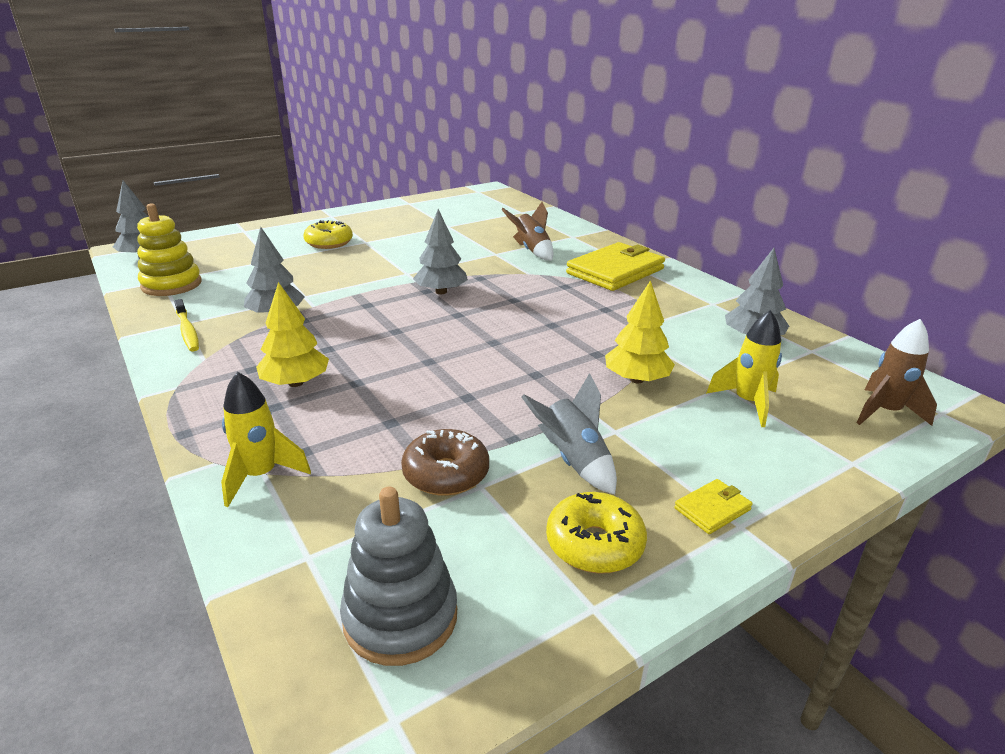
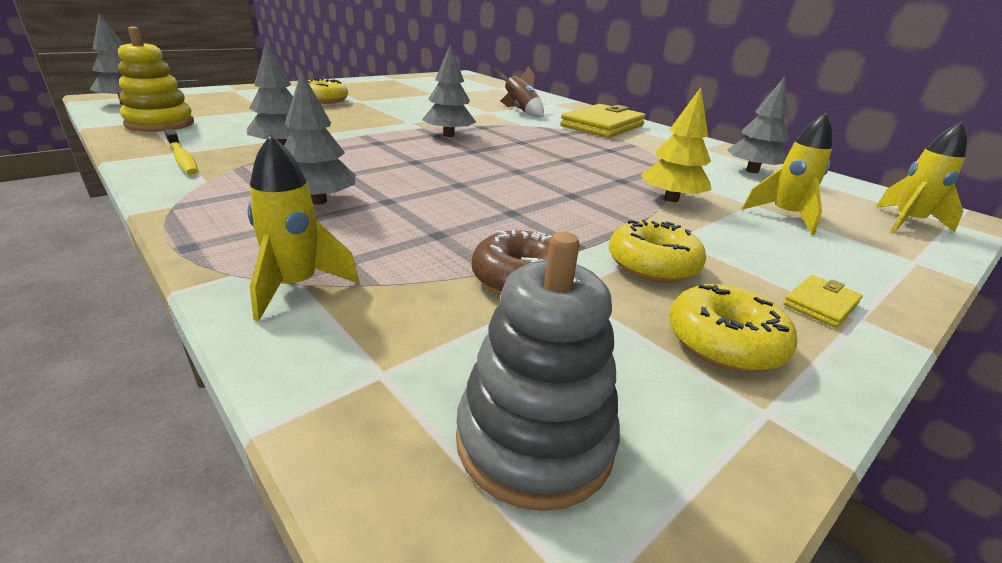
camera: 10 degrees left, 0 degrees up
yellow tree [256,282,329,387] -> grey tree [284,71,356,205]
grey rocket [521,373,617,494] -> yellow donut [609,220,706,283]
brown rocket [857,319,937,426] -> yellow rocket [876,122,967,232]

